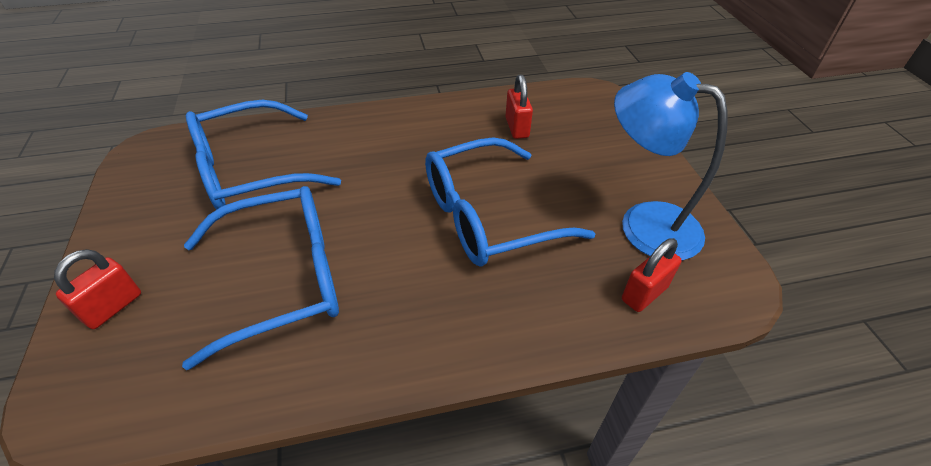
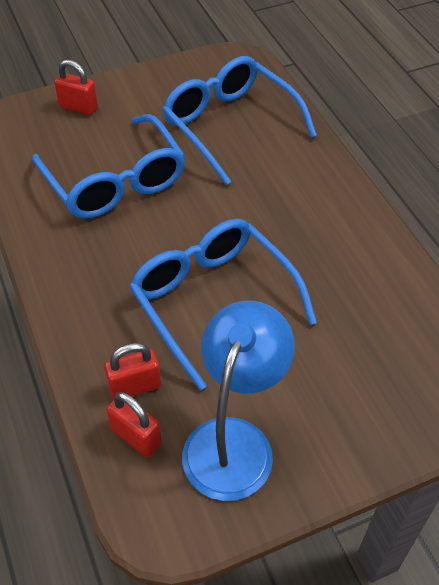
camera: 80 degrees right, 5 degrees up
red padlock [505,74,533,139] -> red padlock moved to [104,343,161,399]

